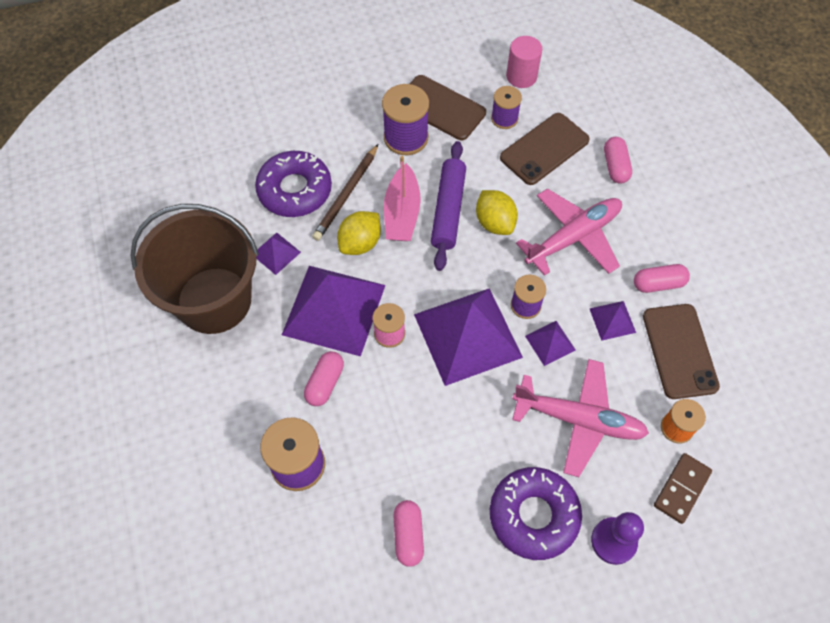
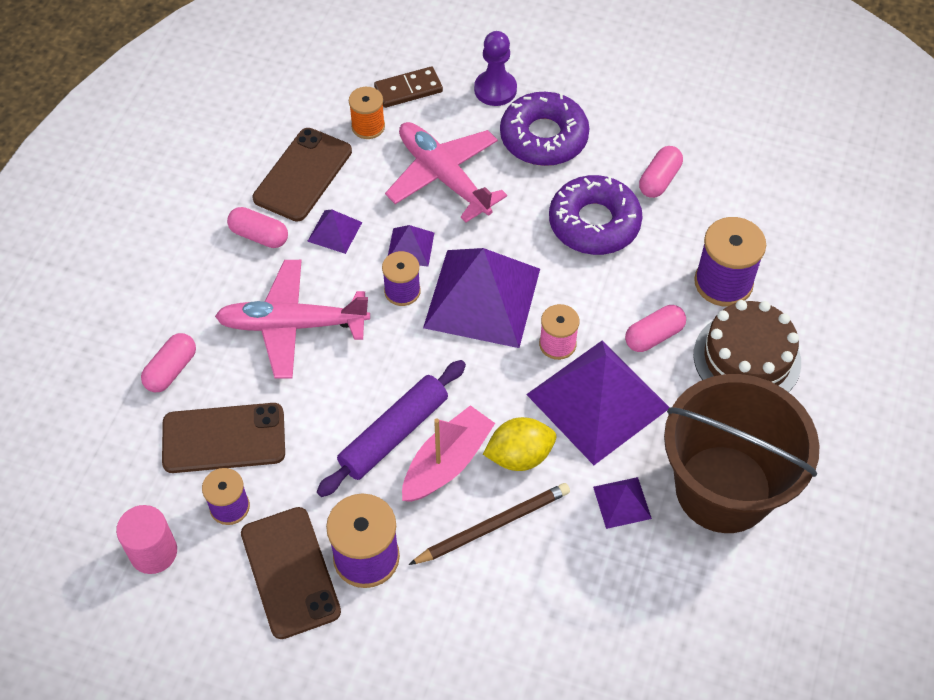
camera: 145 degrees left, 5 degrees down
purple donut [255,151,332,217] -> purple donut moved to [549,175,643,255]
yellow lemon [476,190,518,235] -> none
none -> brown cake [693,300,801,392]

